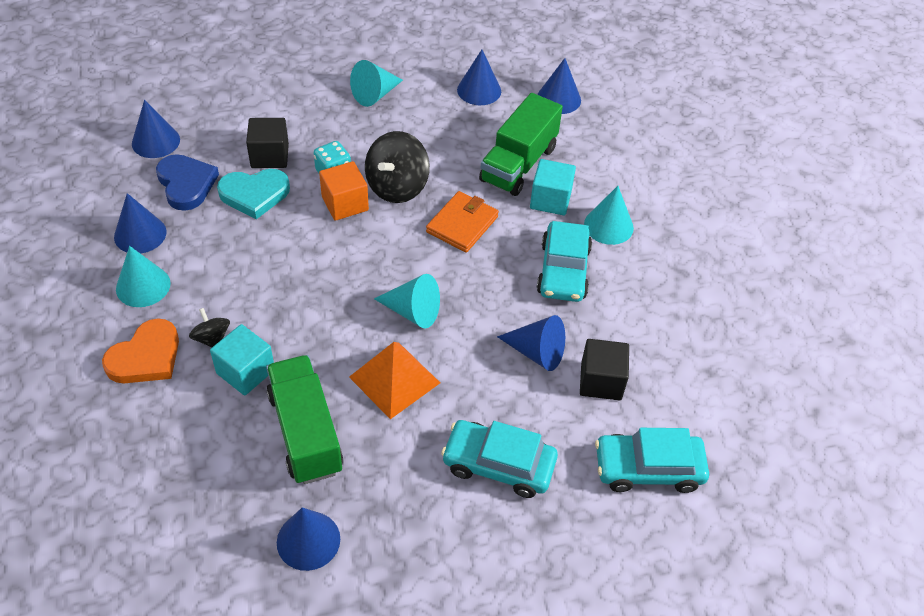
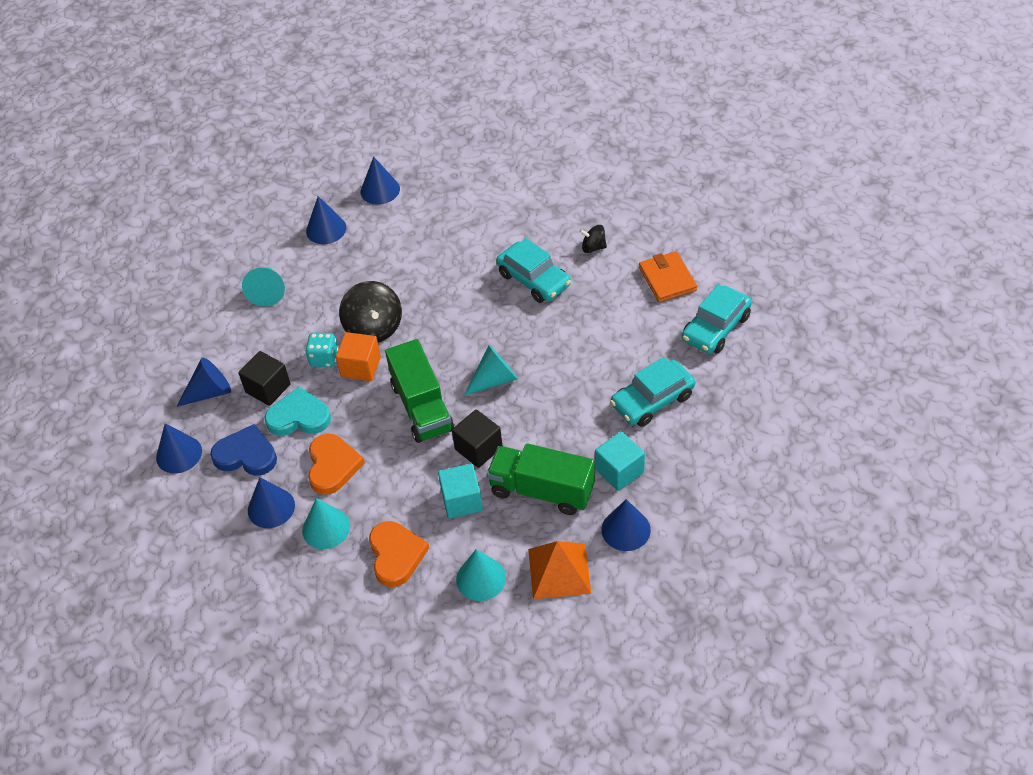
camera: 45 degrees left, 0 degrees up
black spinning top [189,308,230,348] -> black spinning top moved to [580,225,607,253]
turquoise heart [217,169,290,219] -> turquoise heart turned 120 degrees counterclockwise [264,387,331,436]
orange pyramid [349,342,440,419] -> orange pyramid moved to [528,541,591,599]
orange wallet [426,191,499,253] -> orange wallet moved to [639,251,697,302]
green truck [479,93,563,196] -> green truck moved to [385,339,454,443]
blue cone [497,315,565,371] -> blue cone moved to [177,358,231,407]
turquoise cube [530,159,576,215] -> turquoise cube moved to [595,431,645,491]
black cube [580,339,629,400] -> black cube moved to [452,409,502,468]
turquoise cone [584,186,634,245] -> turquoise cone moved to [456,549,506,601]
none -> orange heart [308,434,365,495]

